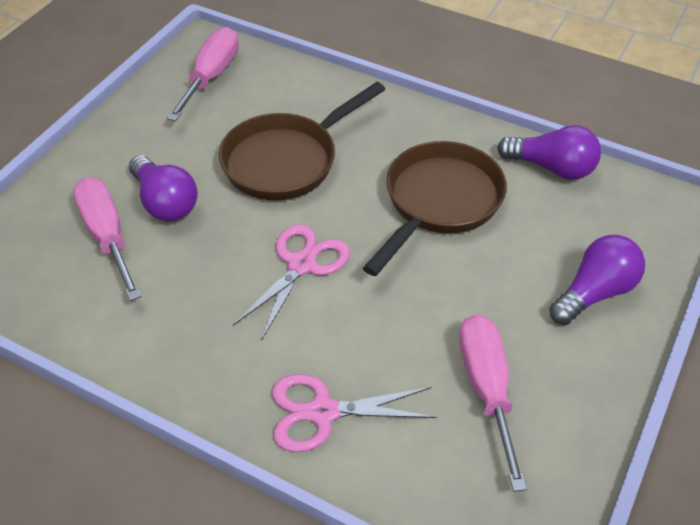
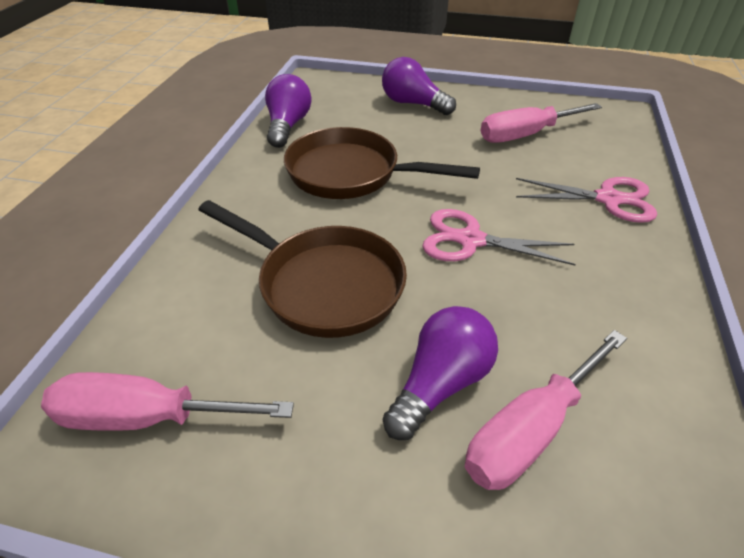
camera: 105 degrees left, 5 degrees down
pink scissors [272,374,437,452] -> pink scissors turned 60 degrees counterclockwise [516,177,657,223]

